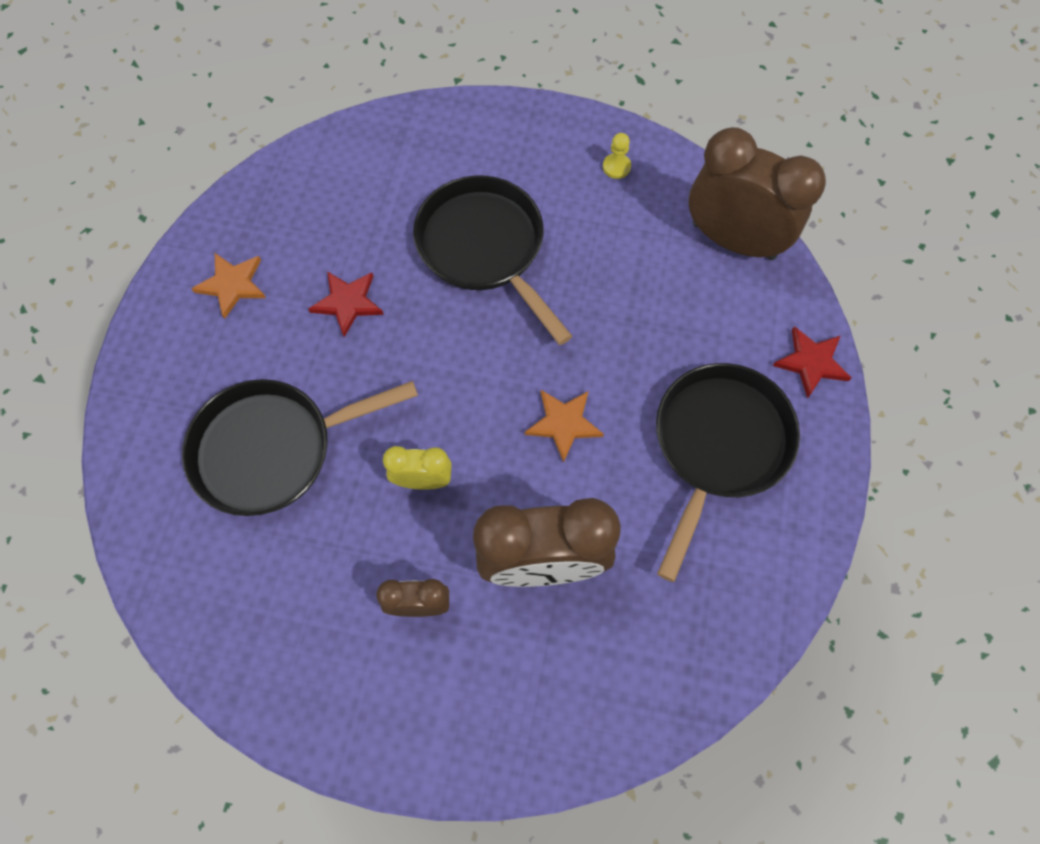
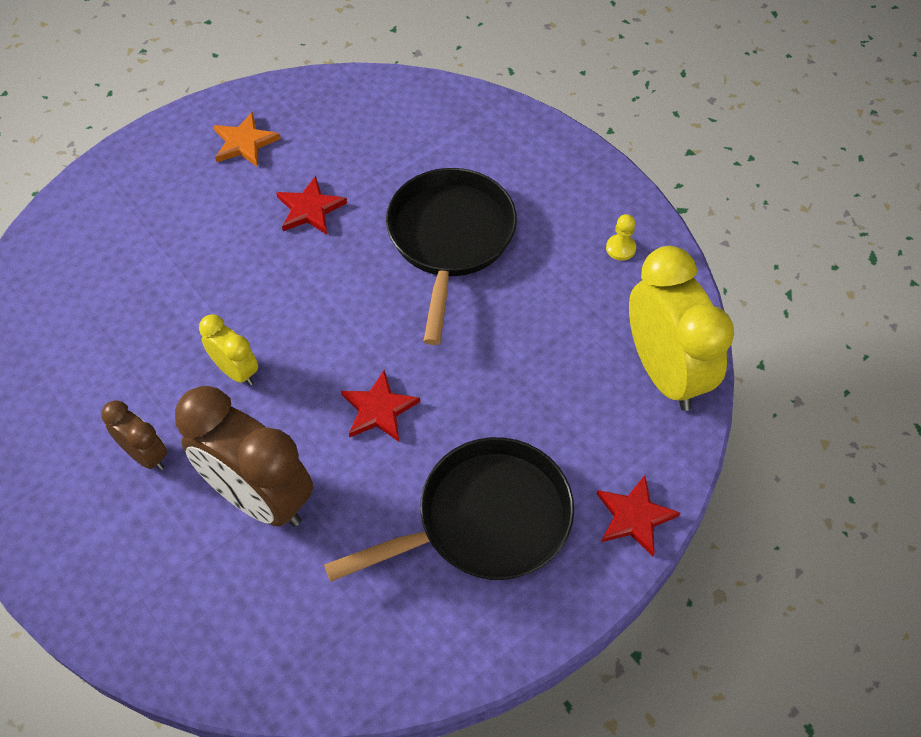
camera: 40 degrees right, 10 degrees down
black pan [182,379,418,516] -> none
orange star [525,390,604,463] -> red star [341,370,420,442]
brown clock [689,127,826,260] -> yellow clock [629,246,734,411]

